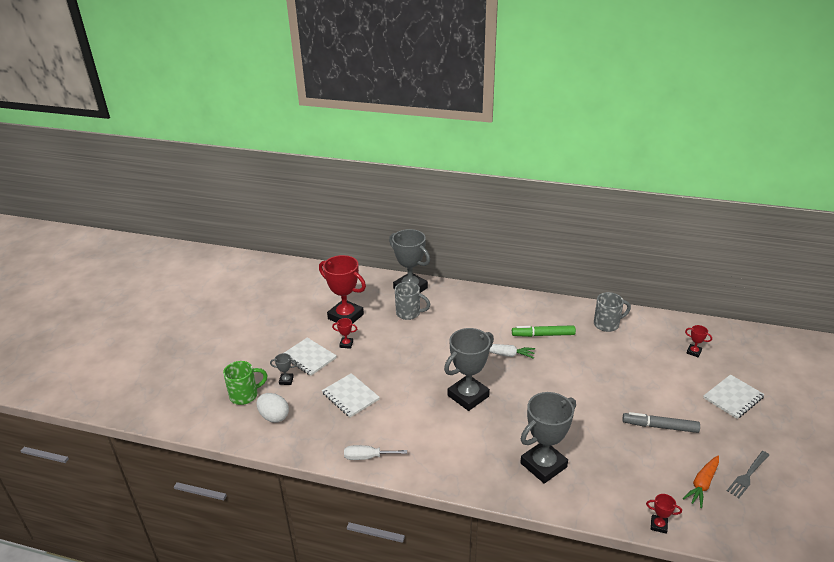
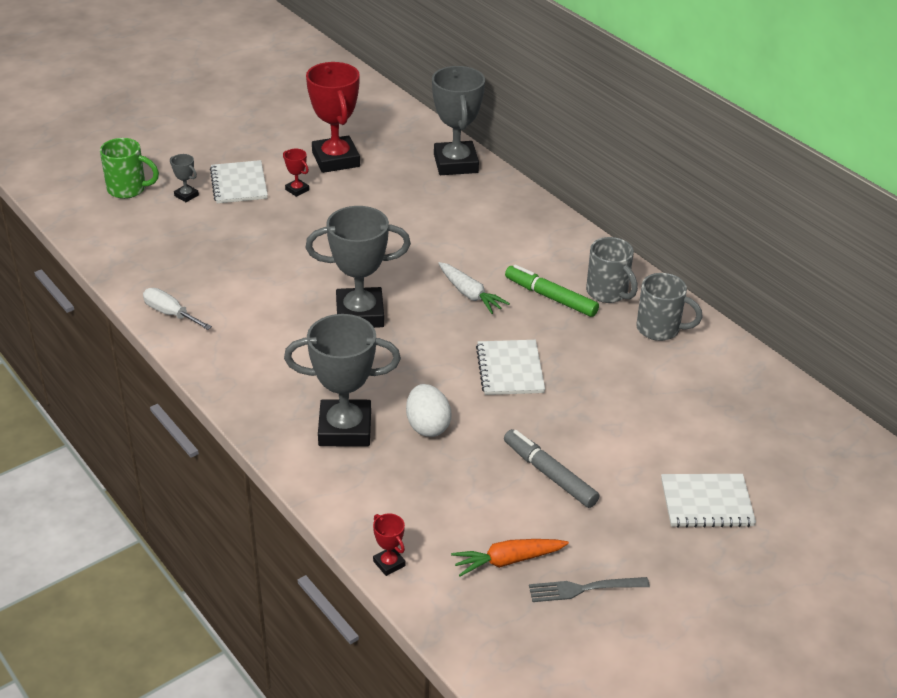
camera: 35 degrees right, 5 degrees up
white egg [257,393,289,423] -> white egg moved to [406,384,451,437]
white notebook [322,373,380,417] -> white notebook moved to [476,340,545,395]
grey mug [395,282,430,320] -> grey mug moved to [586,237,638,303]
red trophy [685,325,712,357] -> none

